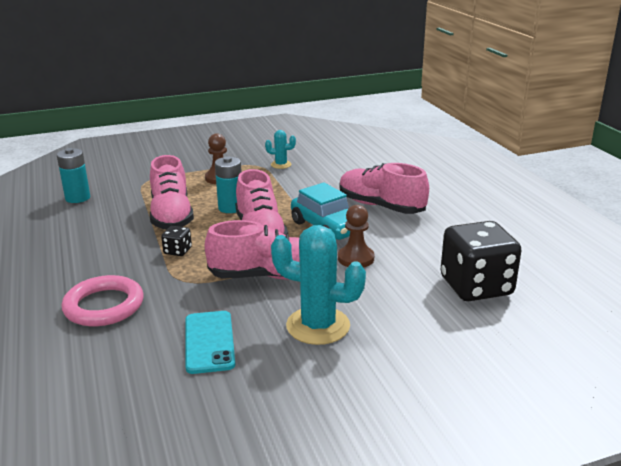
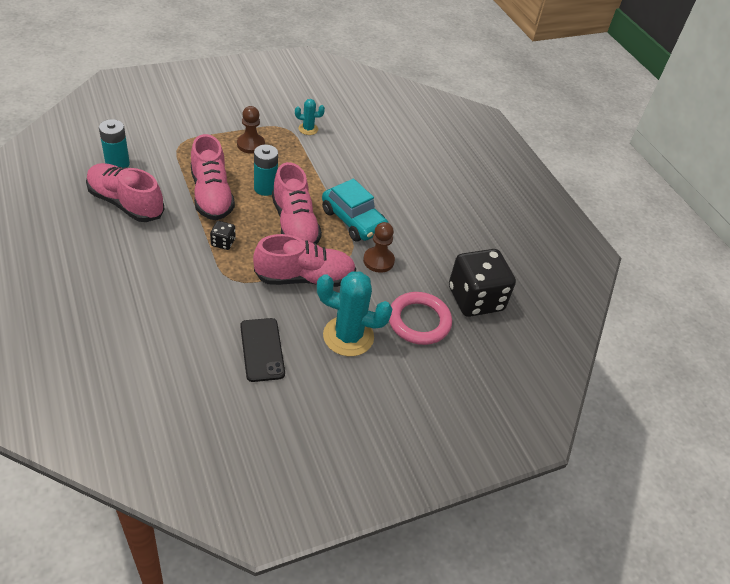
camera: 10 degrees left, 20 degrees up
pink ring [61,275,144,326] -> pink ring moved to [389,292,452,345]
turquoise phone [185,311,235,374] -> black phone [240,318,285,382]
pink shoe [340,163,429,214] -> pink shoe moved to [86,163,165,222]

